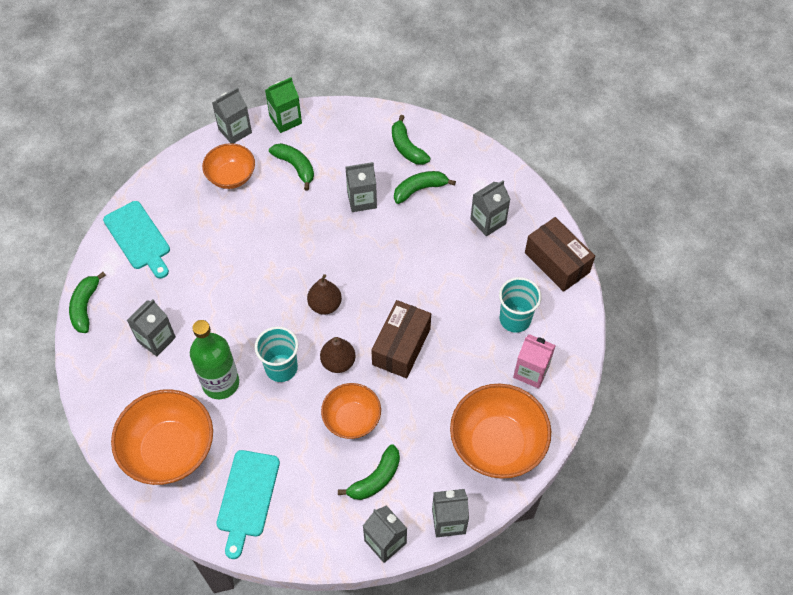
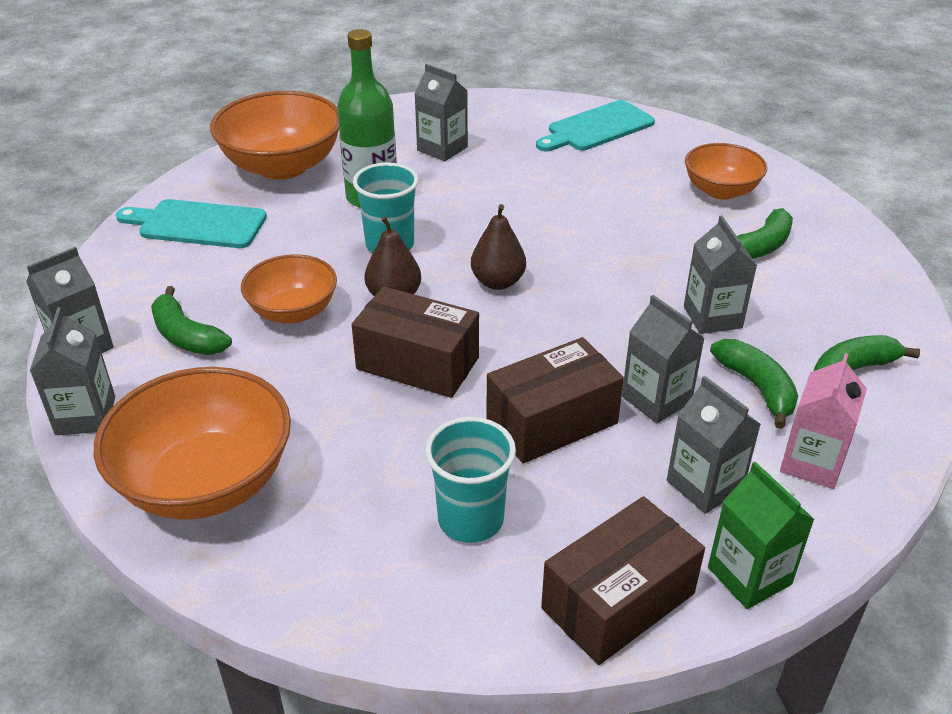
camera: 90 degrees right, 20 degrees down
green banana [69,272,106,333] -> none
grey carton [212,87,252,144] -> grey carton moved to [622,295,705,423]
green carton [265,77,302,133] -> green carton moved to [708,462,815,609]
pink carton [513,334,556,389] -> pink carton moved to [780,353,867,489]
none -> brown box [486,337,624,464]

